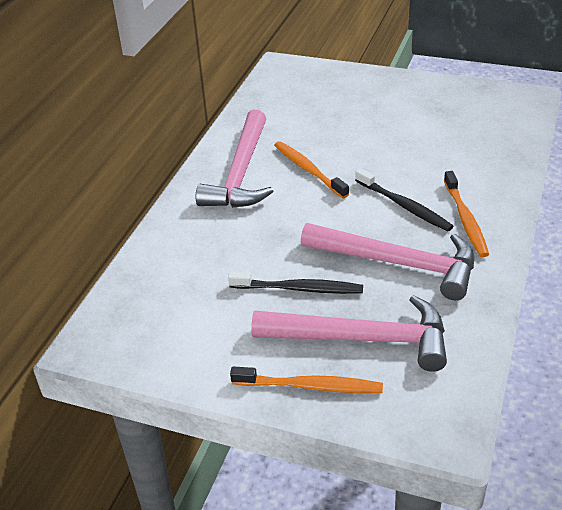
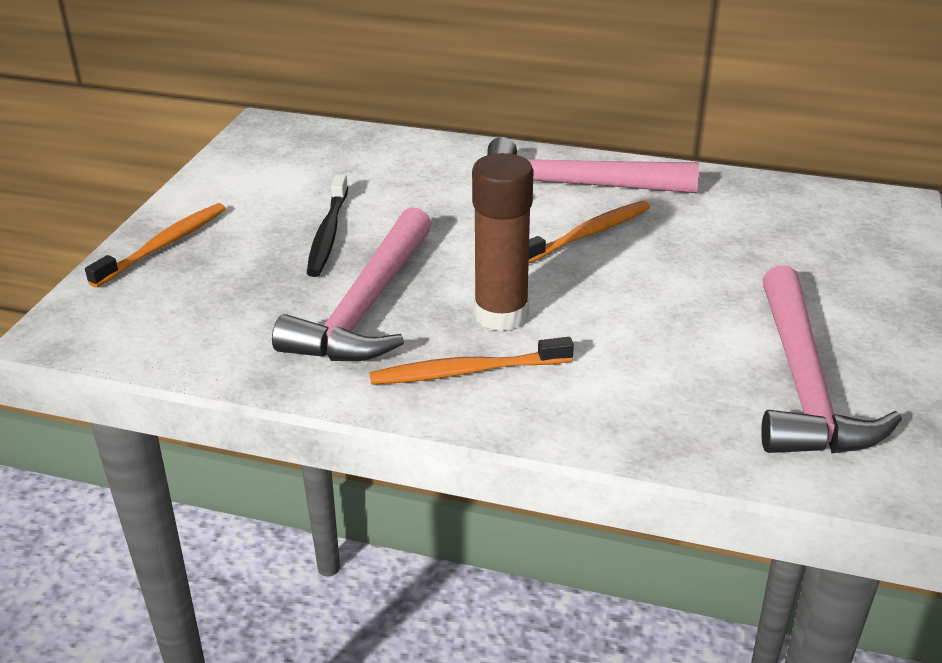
camera: 85 degrees right, 5 degrees down
orange toothbrush [230,367,383,393] -> orange toothbrush turned 150 degrees counterclockwise [85,203,226,288]
pink hammer [251,295,447,372] -> pink hammer moved to [761,265,902,453]
black toothbrush [355,168,453,231] -> brown glue stick [472,153,534,331]

